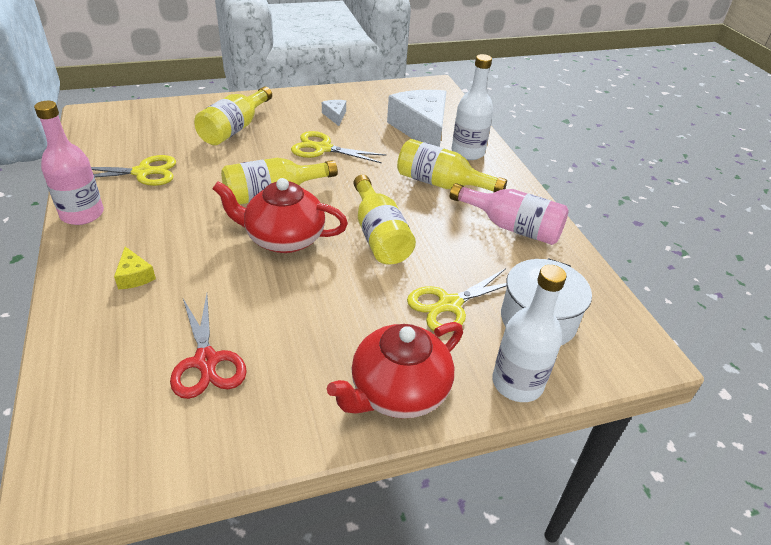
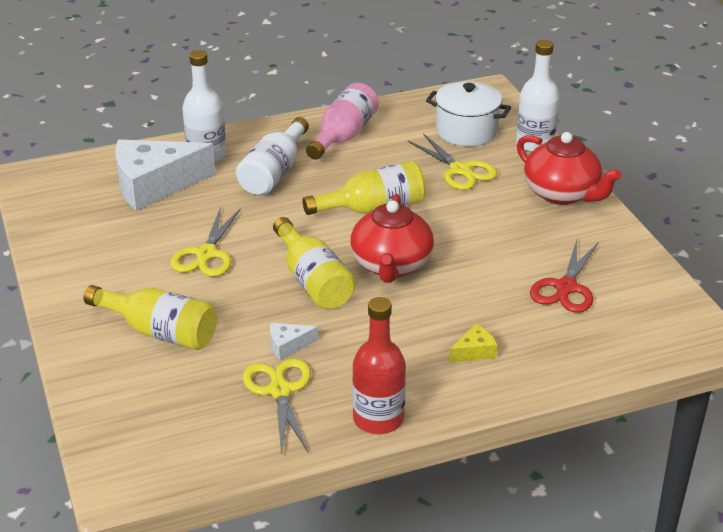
camera: 90 degrees left, 5 degrees down
pink bottle [34,101,104,225] -> red bottle [352,297,406,434]
red scissors [170,294,247,399] -> red scissors turned 135 degrees clockwise [530,240,599,313]
white cheese [322,100,346,126] -> white cheese moved to [270,323,318,360]
yellow bottle [397,139,507,192] -> white bottle [236,117,309,196]

